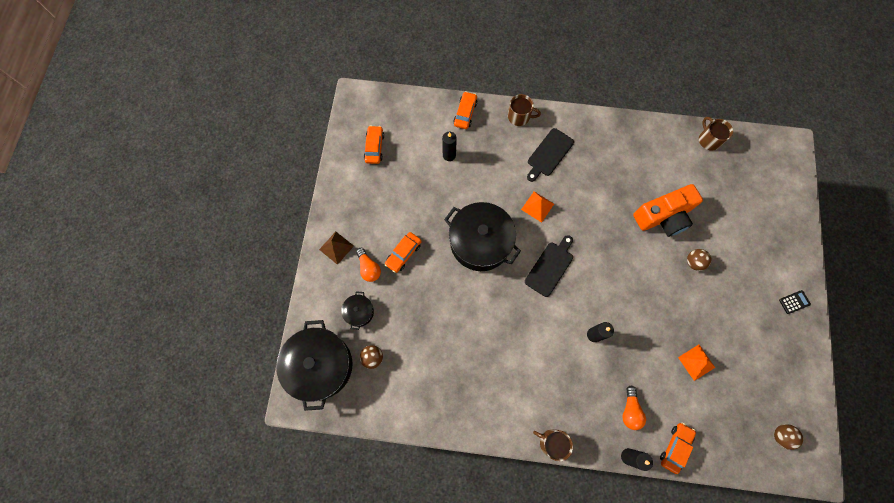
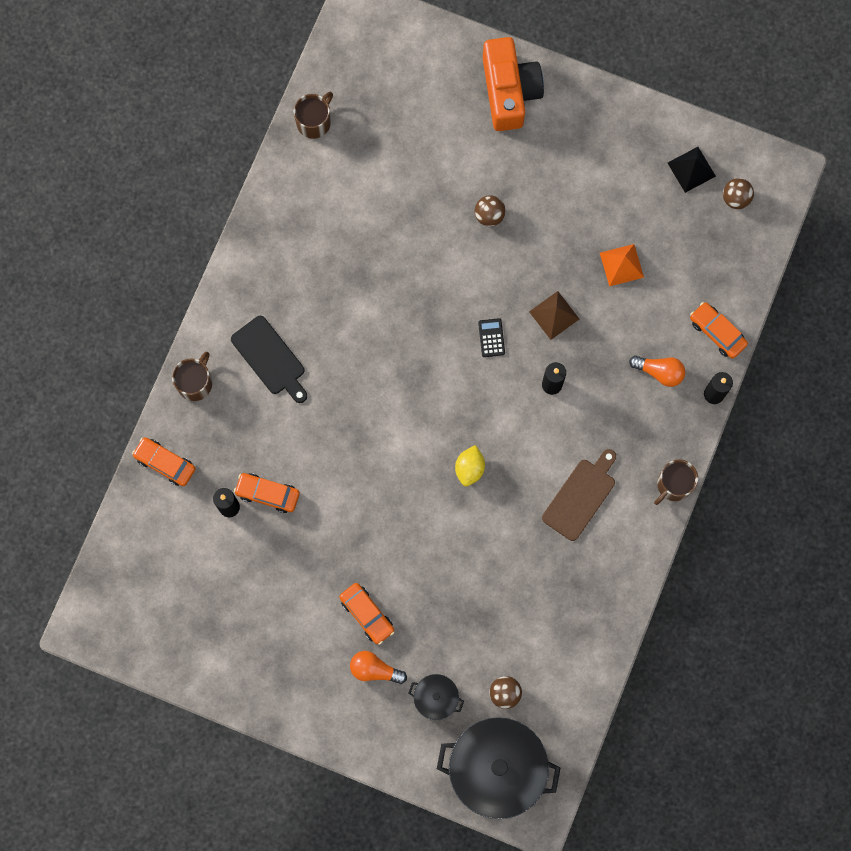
camera: 75 degrees left, 5 degrees up
brown pyramid [319,232,354,265] -> brown pyramid moved to [529,291,579,340]
orange light bulb [356,248,381,282] -> orange light bulb turned 150 degrees counterclockwise [350,651,407,684]
orange car [364,125,384,164] -> orange car moved to [234,473,300,513]
black pot [444,202,521,271] -> none
orange pyramid [521,191,554,223] -> none
black cutting board [525,235,573,297] -> none
orange camera [633,184,703,237] -> orange camera moved to [483,37,544,131]
brown mug [699,117,733,151] -> brown mug turned 135 degrees clockwise [294,92,333,139]
black calculator [779,290,811,314] -> black calculator moved to [478,318,505,357]
none -> yellow lemon [455,445,485,486]
none -> brown cutting board [542,449,616,541]
none -> black pyramid [668,147,716,193]

